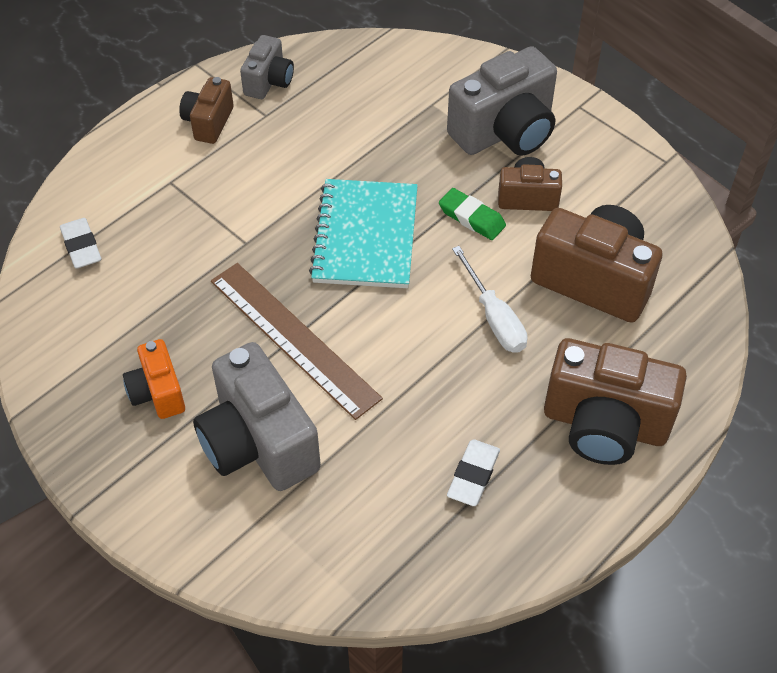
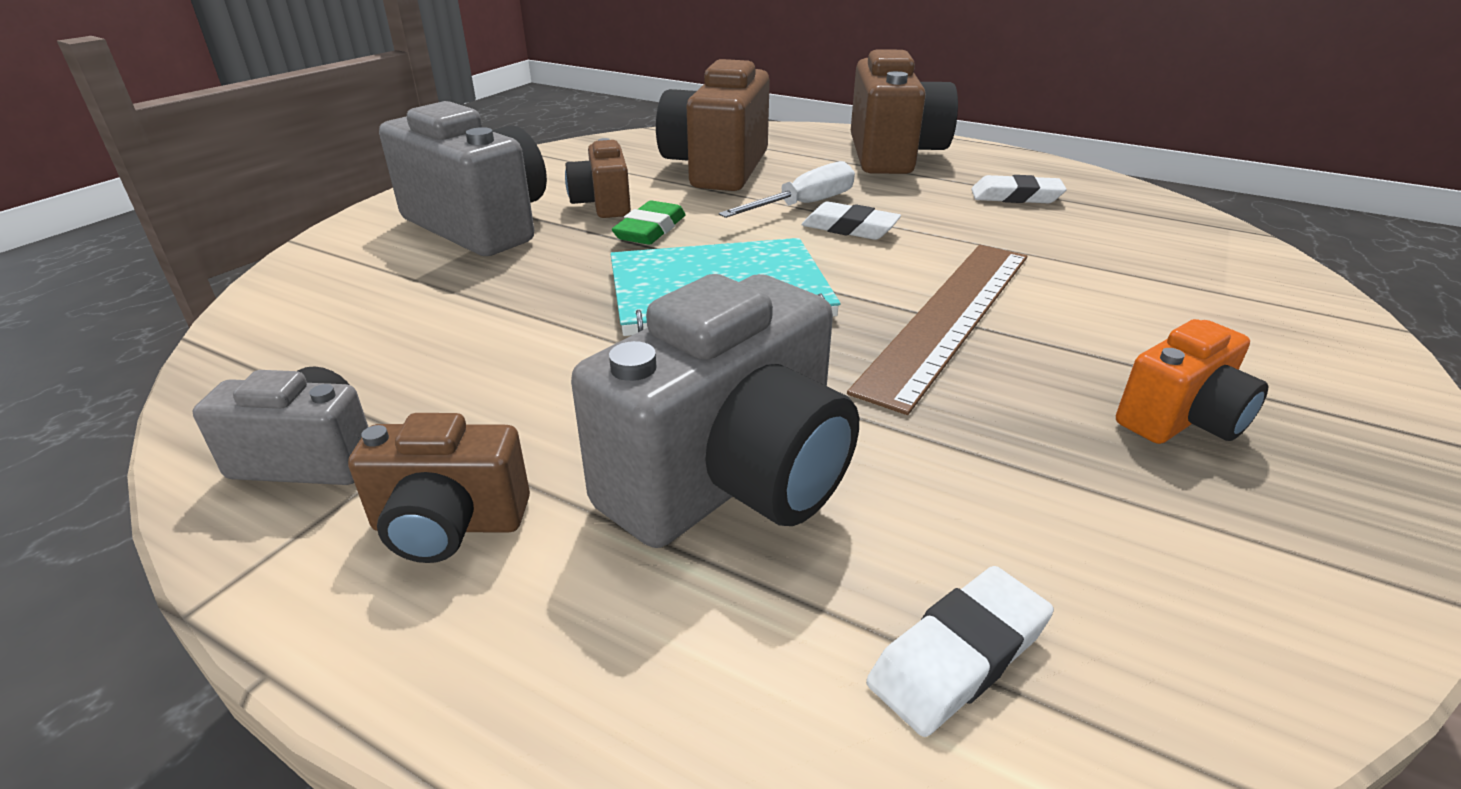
camera: 105 degrees left, 20 degrees down
grey camera [193,342,321,491] -> grey camera moved to [571,274,859,548]
none -> white eraser [802,202,901,240]

